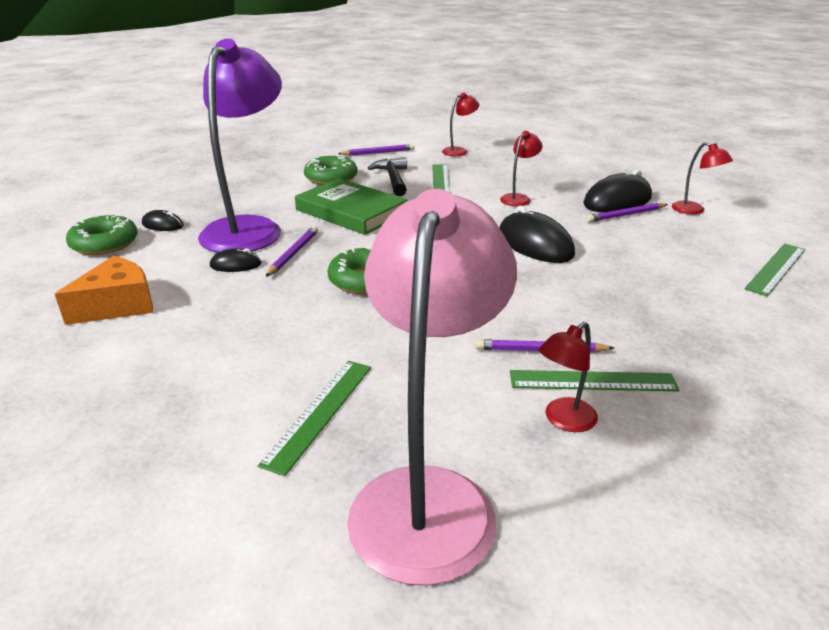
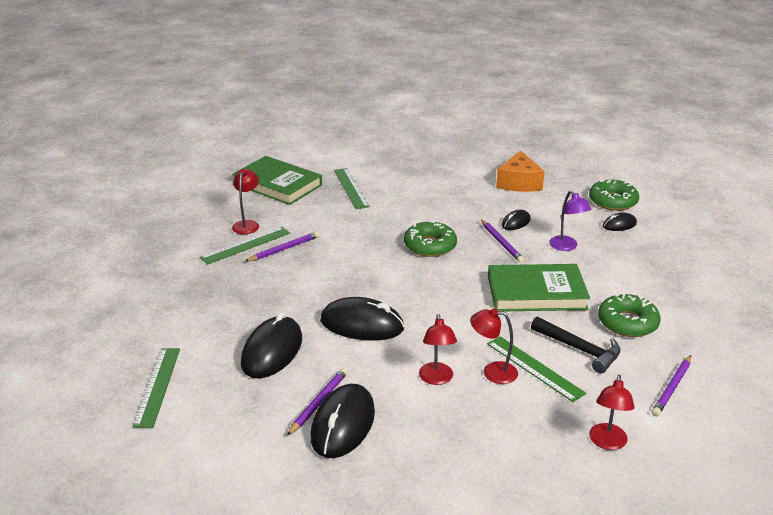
camera: 140 degrees right, 0 degrees up
purple lamp [198,39,282,253] -> purple lamp [549,191,591,251], size x0.42
pink lamp [347,189,517,586] -> green book [232,156,322,205]
red lamp [672,142,733,215] -> red lamp moved to [470,308,518,384]
none -> black mouse [241,312,302,378]

